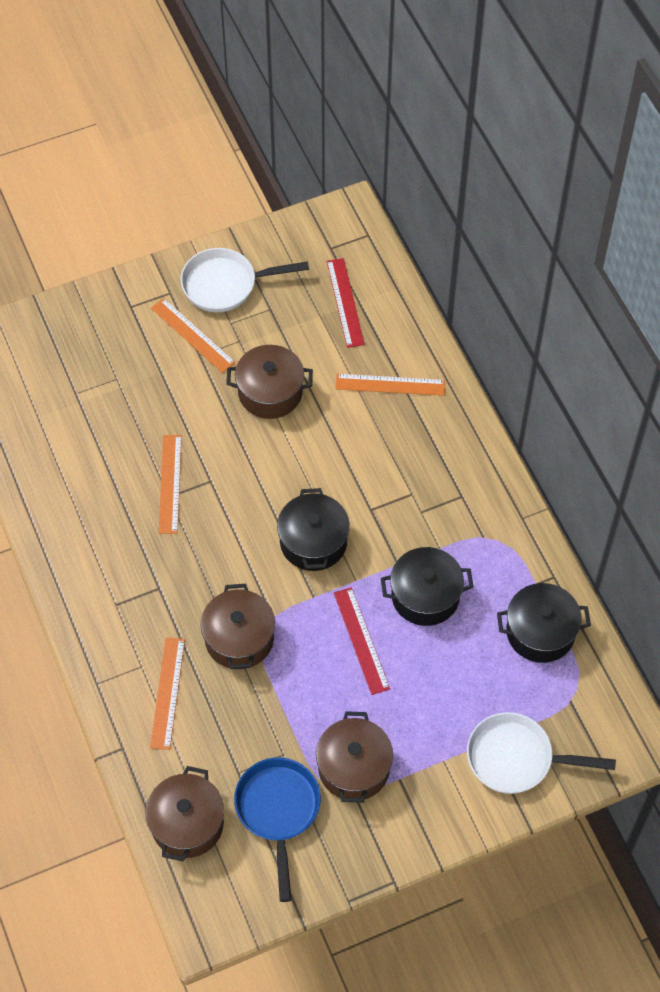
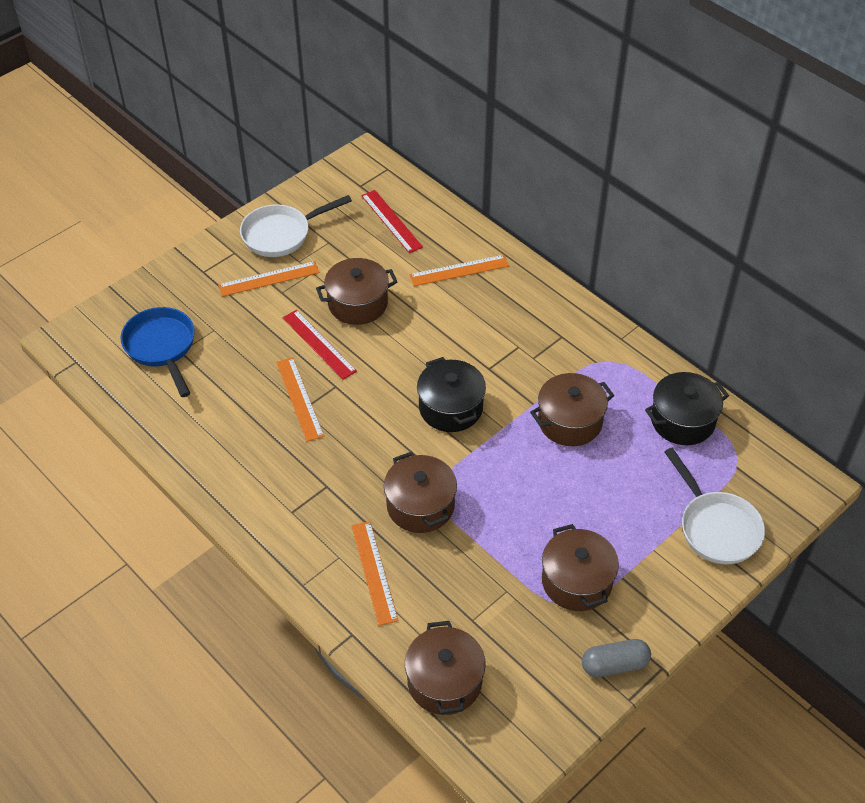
camera: 20 degrees left, 10 degrees down
orange ruler [151,298,236,373] -> orange ruler turned 45 degrees counterclockwise [218,261,320,297]
blue pan [234,758,321,902] -> blue pan moved to [121,307,195,397]
red ruler [334,587,390,695] -> red ruler moved to [283,310,357,380]
black pot [381,547,473,626] -> brown pot [530,373,615,446]
white pan [467,712,616,794] -> white pan turned 105 degrees counterclockwise [664,448,765,564]
none -> grey capsule [582,639,651,677]

